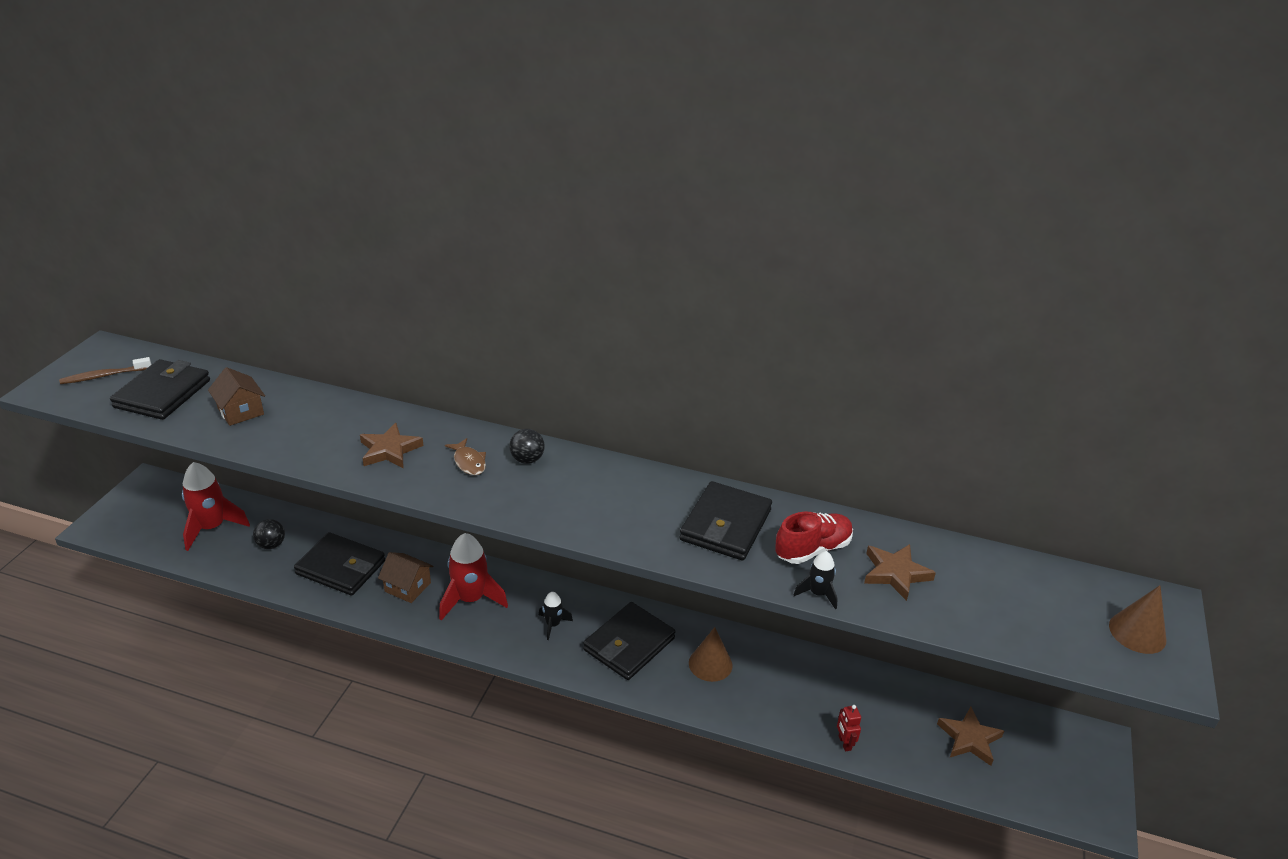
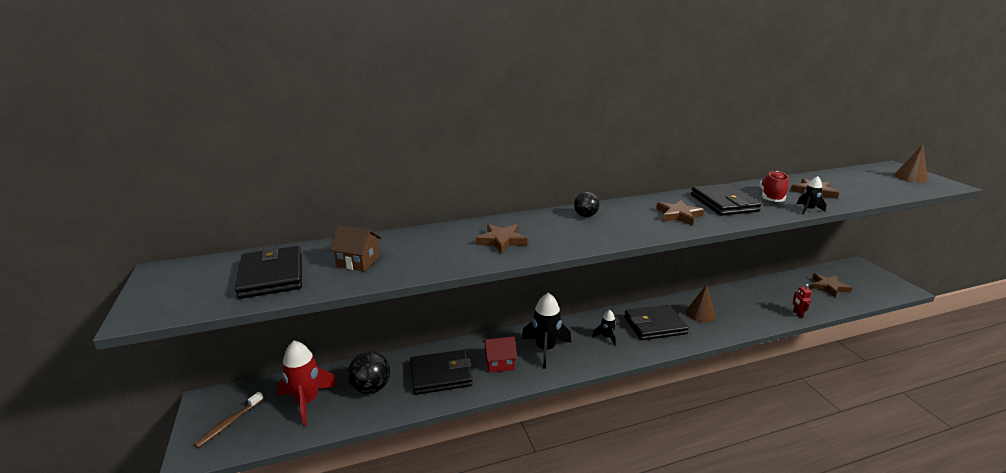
camera: 35 degrees left, 10 degrees down
brown toothbrush [59,357,151,384] -> brown toothbrush moved to [194,392,264,448]
black ball [253,519,285,549] -> black ball [348,351,390,394], size x1.58
brown house [378,552,433,603] -> red house [483,336,517,373]
red rocket [439,533,508,621] -> black rocket [522,293,571,369]
brown fish [445,438,486,475] -> none
black wallet [583,602,675,680] -> black wallet turned 75 degrees clockwise [624,305,689,340]
red robot [837,705,861,751] -> red robot turned 45 degrees clockwise [793,284,812,318]
none -> brown star [656,200,704,226]

